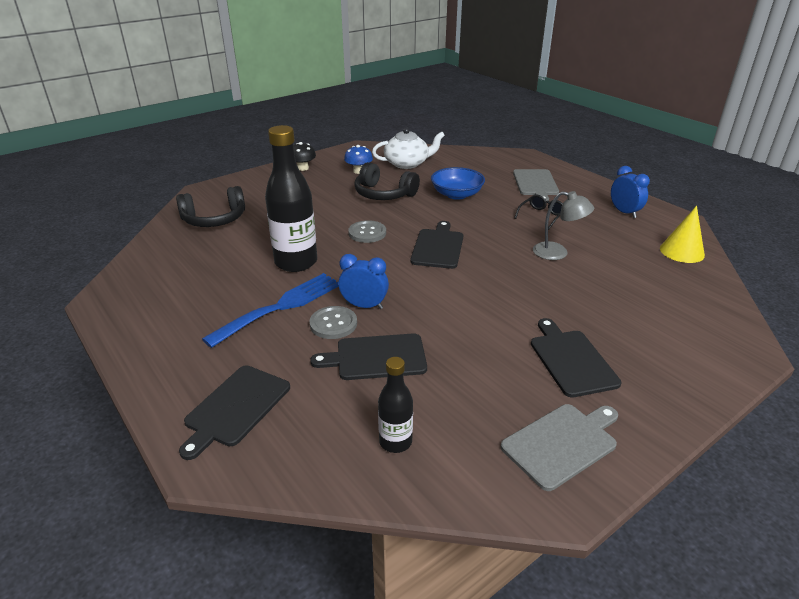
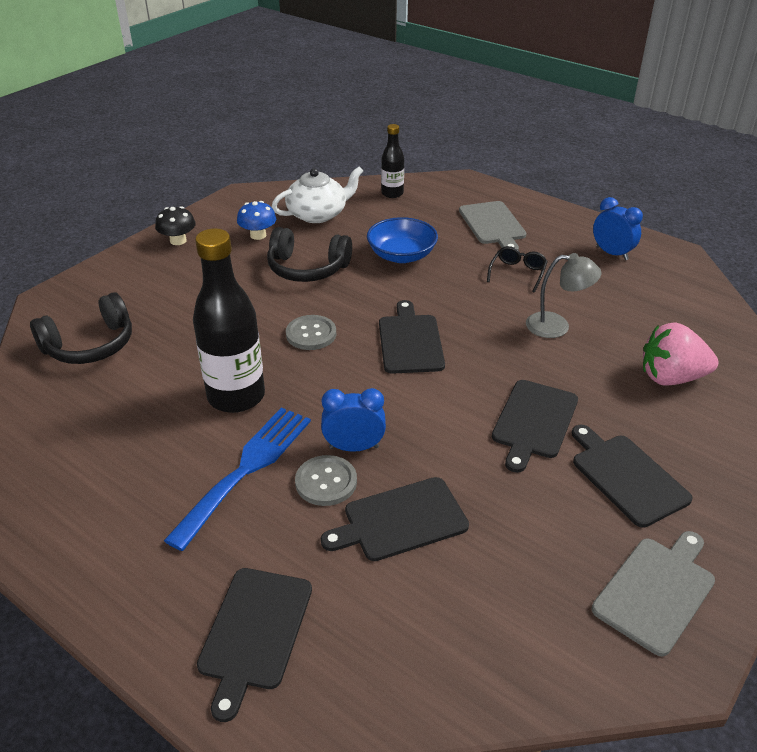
camera: 15 degrees left, 5 degrees up
black bottle [378,357,413,453] -> black bottle moved to [381,124,404,198]
yellow cone [660,206,705,263] -> none
none -> black cutting board [492,380,578,473]
none -> pink strawberry [643,322,718,386]

